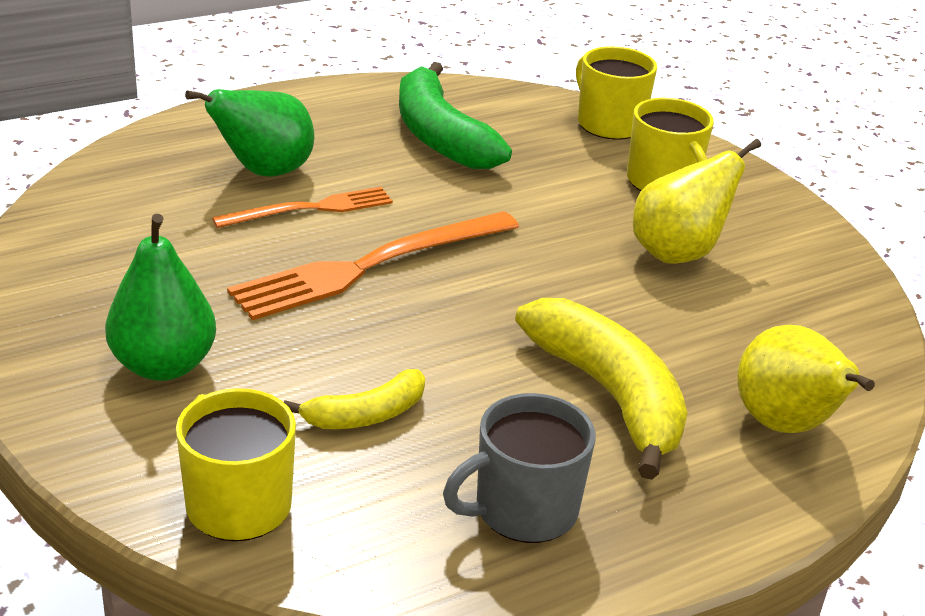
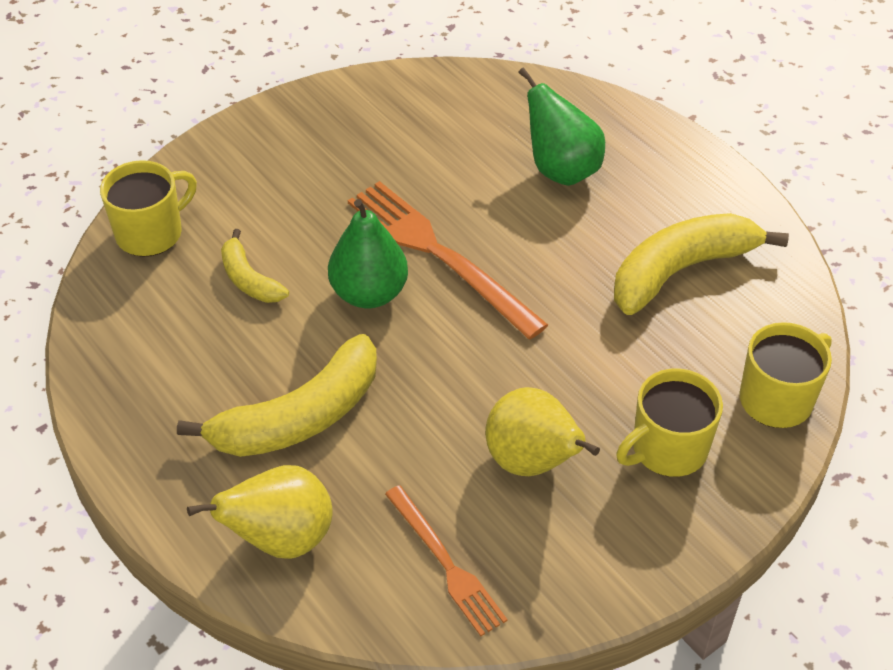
camera: 85 degrees right, 15 degrees up
green pear [105,214,216,381] -> green pear moved to [328,199,408,308]
orange fork [212,187,393,228] -> orange fork moved to [385,485,508,636]
green banana [399,62,512,169] -> yellow banana [614,213,789,315]
grey mug [443,393,596,543] -> none

